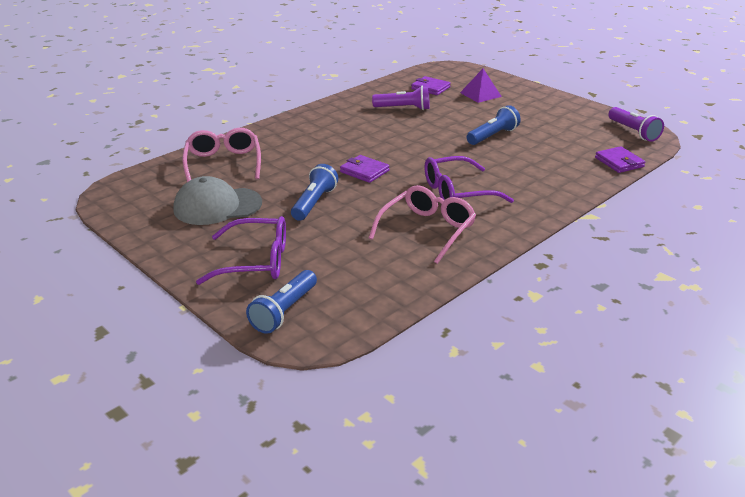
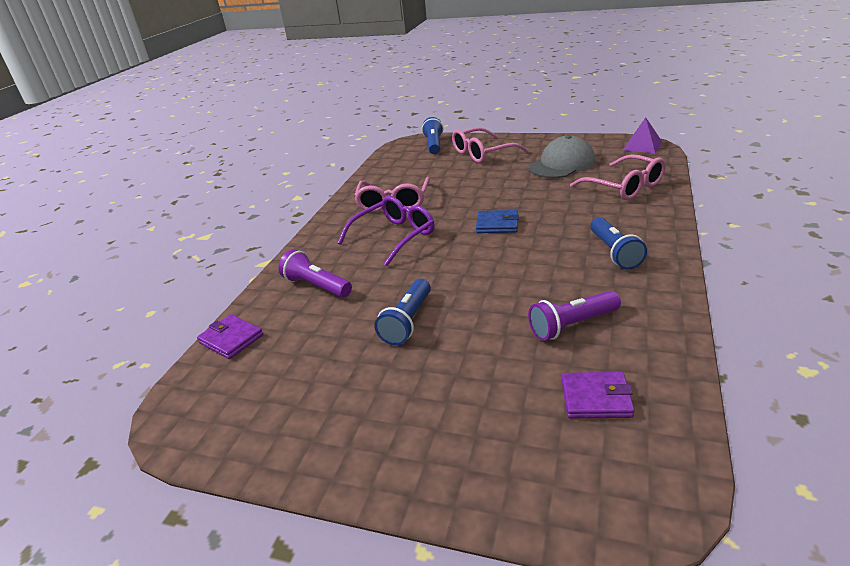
camera: 155 degrees right, 0 degrees up
purple glasses [196,216,286,285] -> pink glasses [452,127,528,163]
blue flashlight [291,164,338,221] -> blue flashlight moved to [590,217,647,270]
purple wallet [340,155,390,183] -> blue wallet [476,210,519,233]
purple pyramid [460,69,502,103] -> purple pyramid moved to [623,117,662,153]
purple flashlight [608,107,664,142] -> purple flashlight moved to [279,249,352,298]

